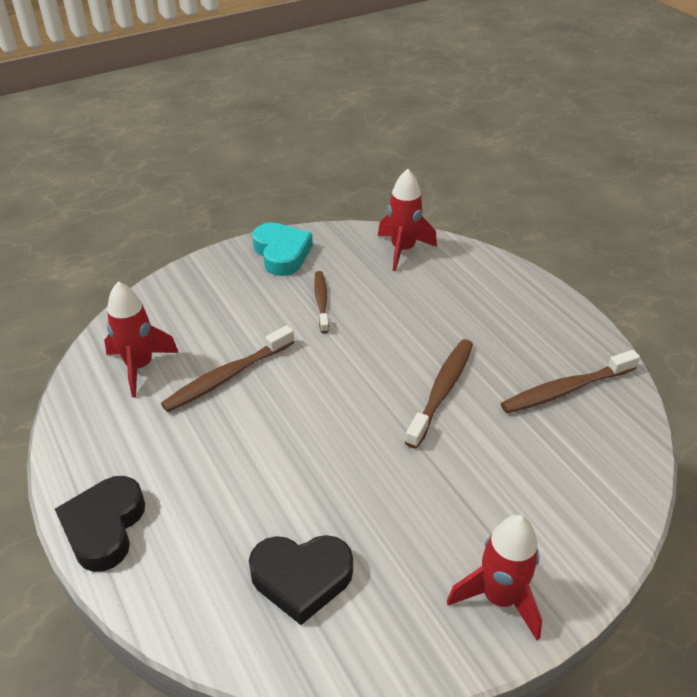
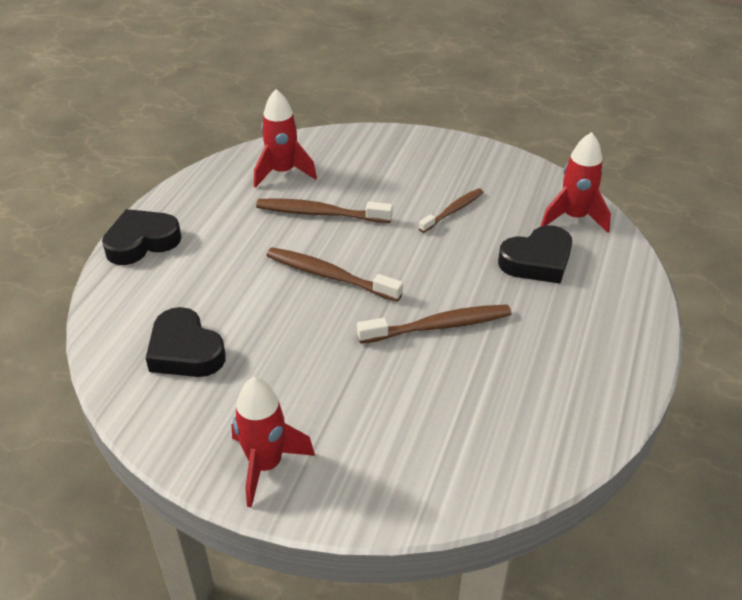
camera: 50 degrees right, 0 degrees up
turquoise heart [252,222,313,276] -> none
brown toothbrush [501,350,640,413] -> brown toothbrush moved to [266,247,403,302]
none -> black heart [498,225,572,284]

